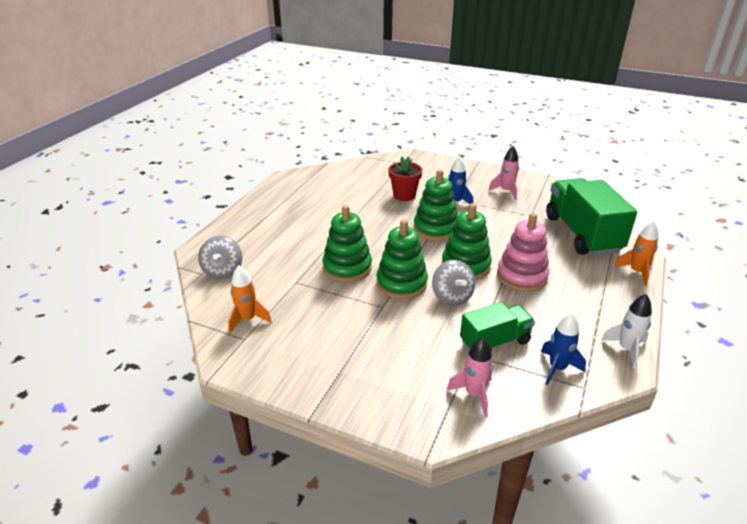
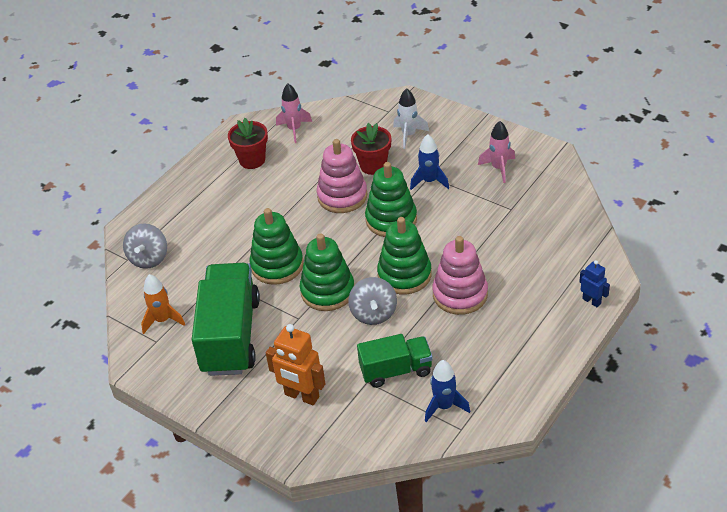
camera: 15 degrees right, 10 degrees up
pink rocket [447,337,493,416] -> pink rocket moved to [276,84,312,143]
green truck [546,178,637,256] -> green truck moved to [192,263,260,376]
white rocket [601,294,652,369] -> white rocket moved to [393,88,429,149]
orange rocket [614,221,658,286] -> blue robot [579,260,610,307]
none -> red flower pot [228,118,268,169]
none -> orange robot [266,324,325,405]
none -> pink stacking toy [317,139,368,213]

